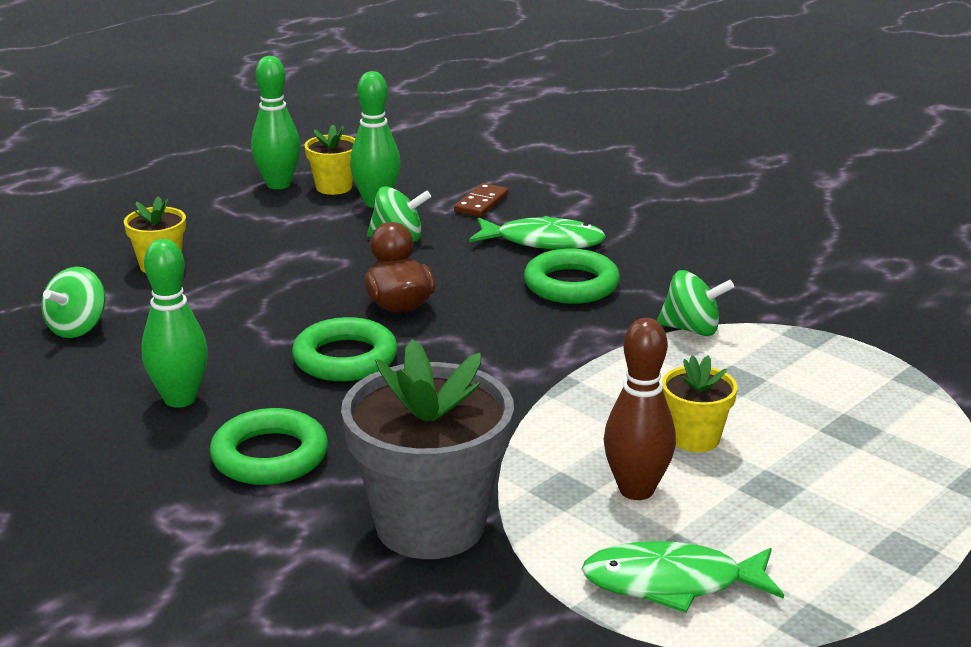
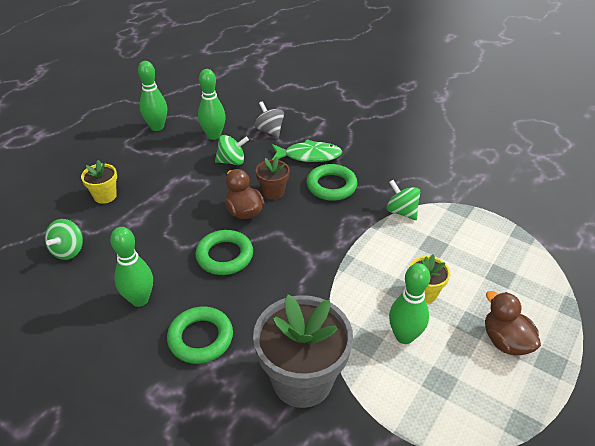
camera: 10 degrees left, 15 degrees up
yellow flower pot [304,125,355,195] -> none
brown domino [454,183,509,217] -> grey spinning top [254,101,284,138]
green fish [582,541,784,613] -> none
brown bowling pin [604,318,676,500] -> green bowling pin [389,263,430,344]
green spinning top [657,270,734,336] -> green spinning top turned 135 degrees counterclockwise [386,180,420,220]
none -> brown flower pot [256,157,290,200]
none -> brown duck [485,291,541,356]

